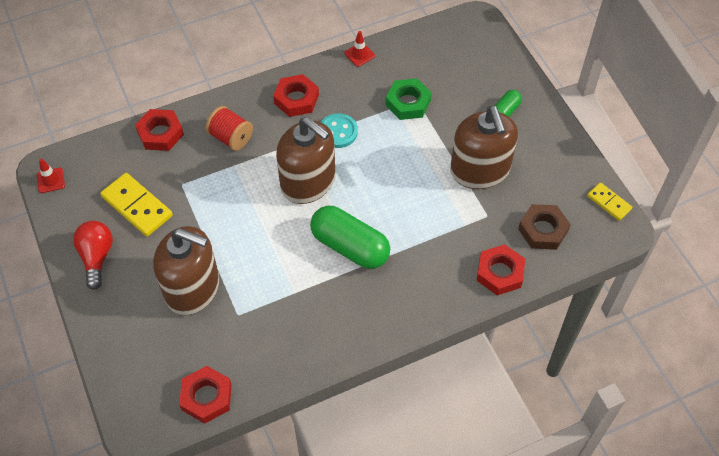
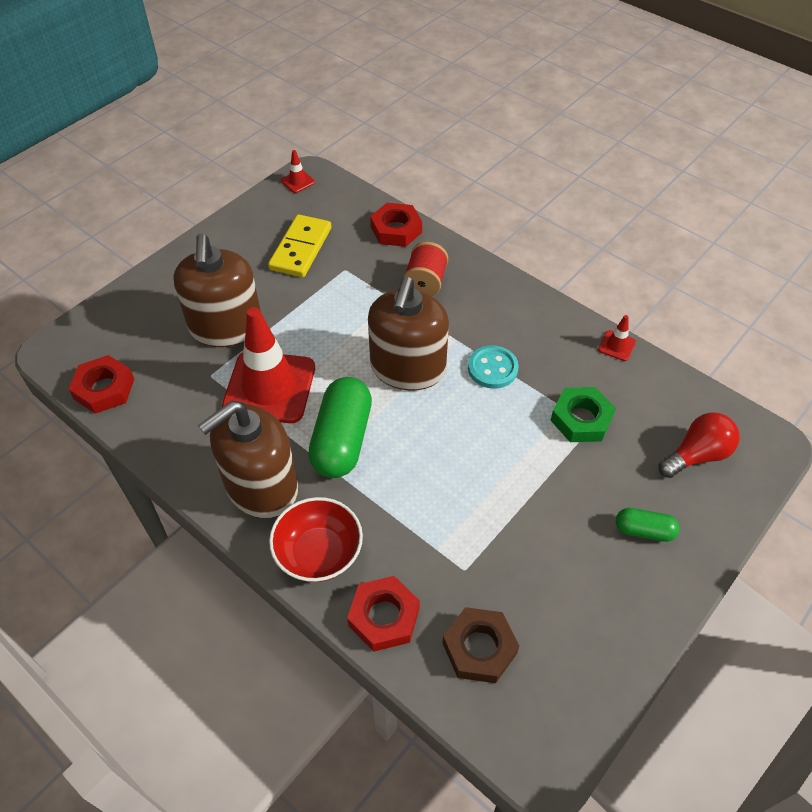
camera: 65 degrees right, 5 degrees down
red light bulb [73,221,113,290] -> red light bulb moved to [659,413,740,478]
red nut [273,74,319,117] -> none
brown soap dispenser [450,106,518,189] -> brown soap dispenser moved to [198,401,298,518]
yellow domino [587,182,632,221] -> none
none -> red traffic cone [222,307,315,423]
none -> red bowl [269,497,363,582]

